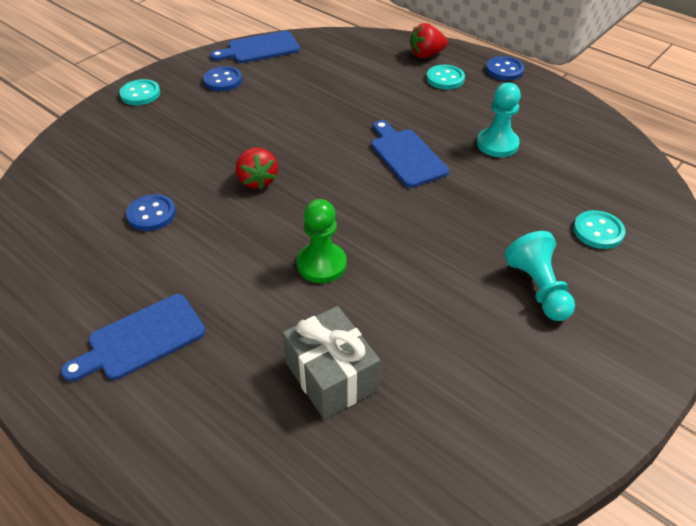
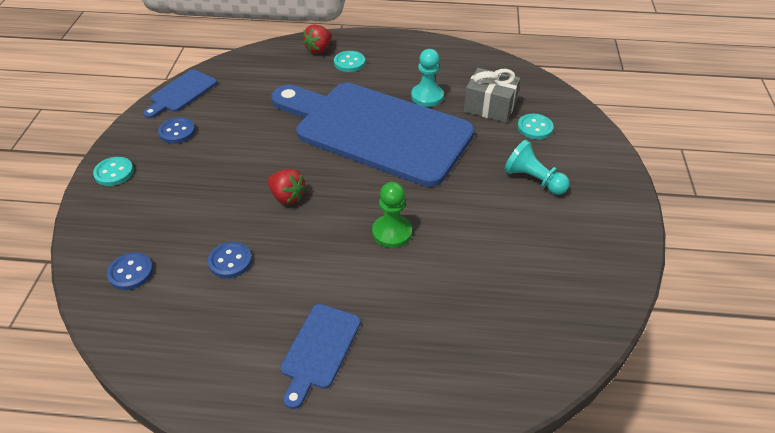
camera: 35 degrees left, 0 degrees up
grey gift [282,306,380,419] -> grey gift moved to [464,68,521,123]
blue cutting board [371,120,449,188] -> blue cutting board [271,83,474,187], size x2.46
blue button [486,56,524,81] -> blue button moved to [107,252,153,290]

